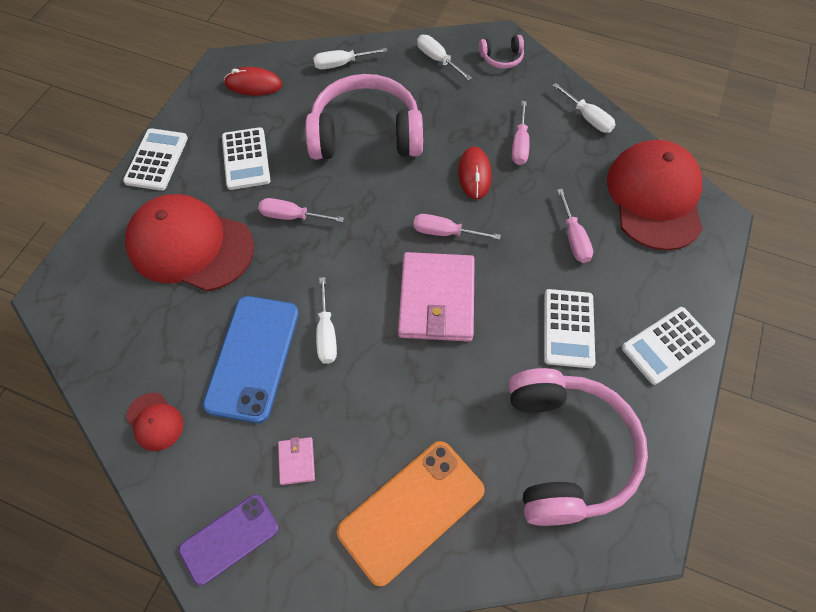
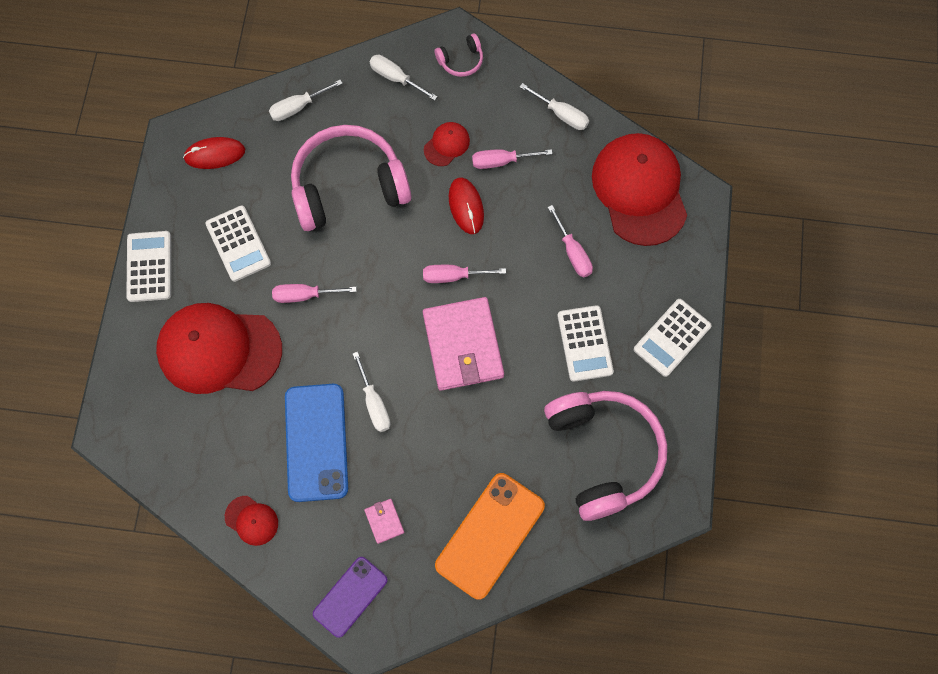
camera: 15 degrees left, 10 degrees up
pink screwdriver [512,101,529,165] -> pink screwdriver turned 90 degrees clockwise [472,149,552,169]
none -> red cap [424,122,470,166]

